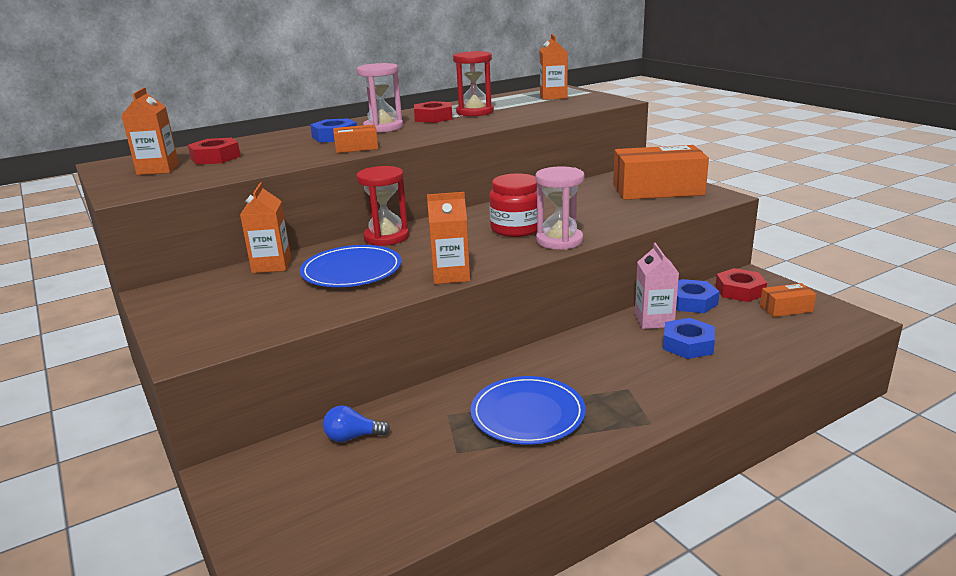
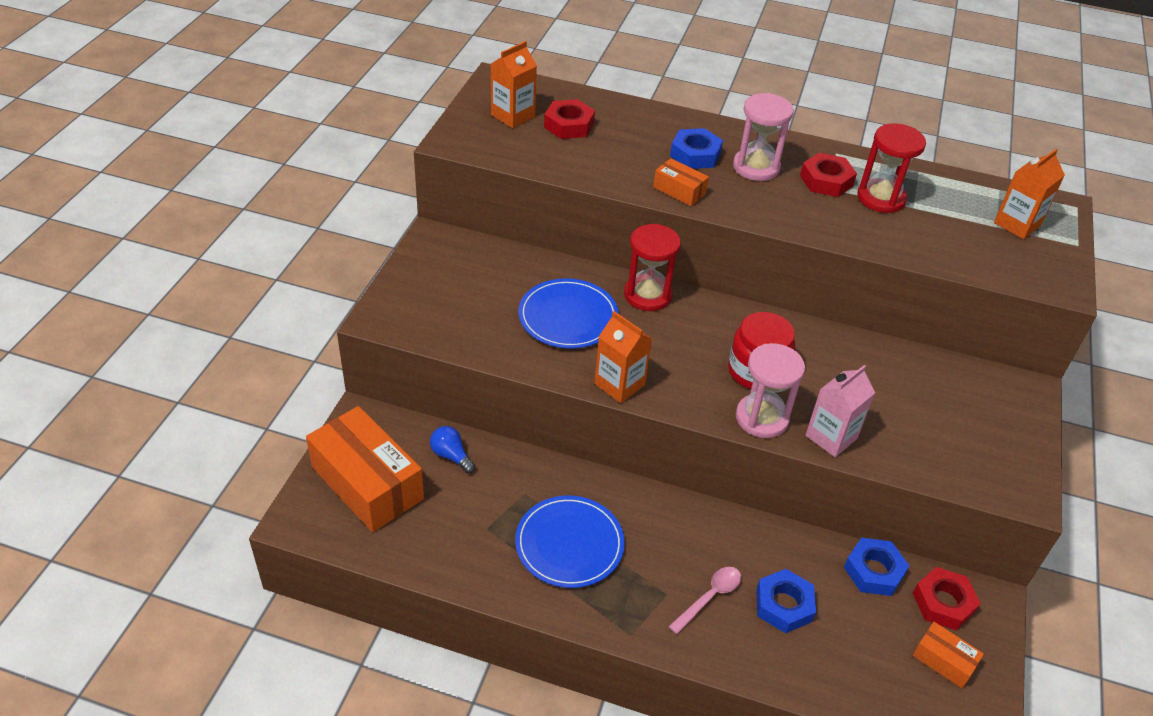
camera: 45 degrees right, 20 degrees up
orange carton [240,182,291,273] -> none
orange box [613,145,709,200] -> orange box moved to [306,406,424,532]
pink carton [635,243,679,329] -> pink carton moved to [806,365,875,457]
none -> pink spoon [668,567,741,634]

